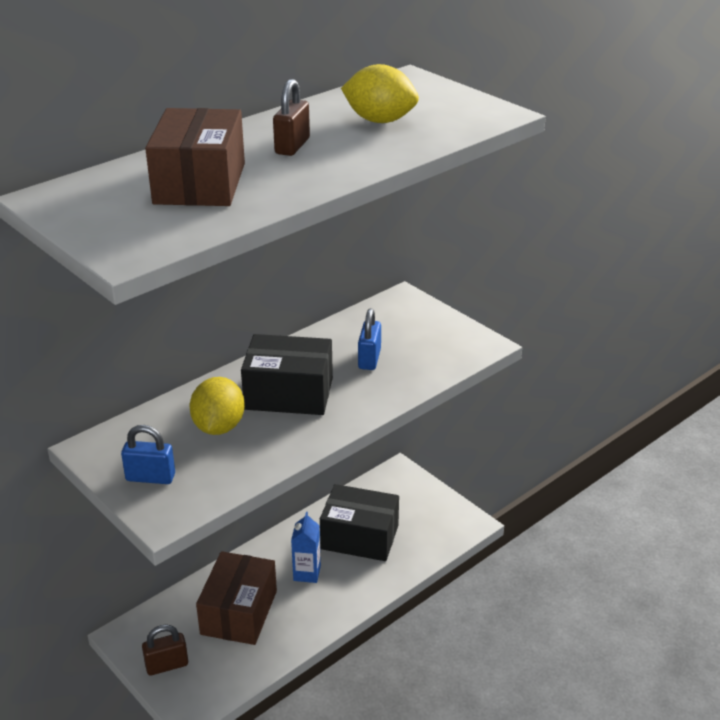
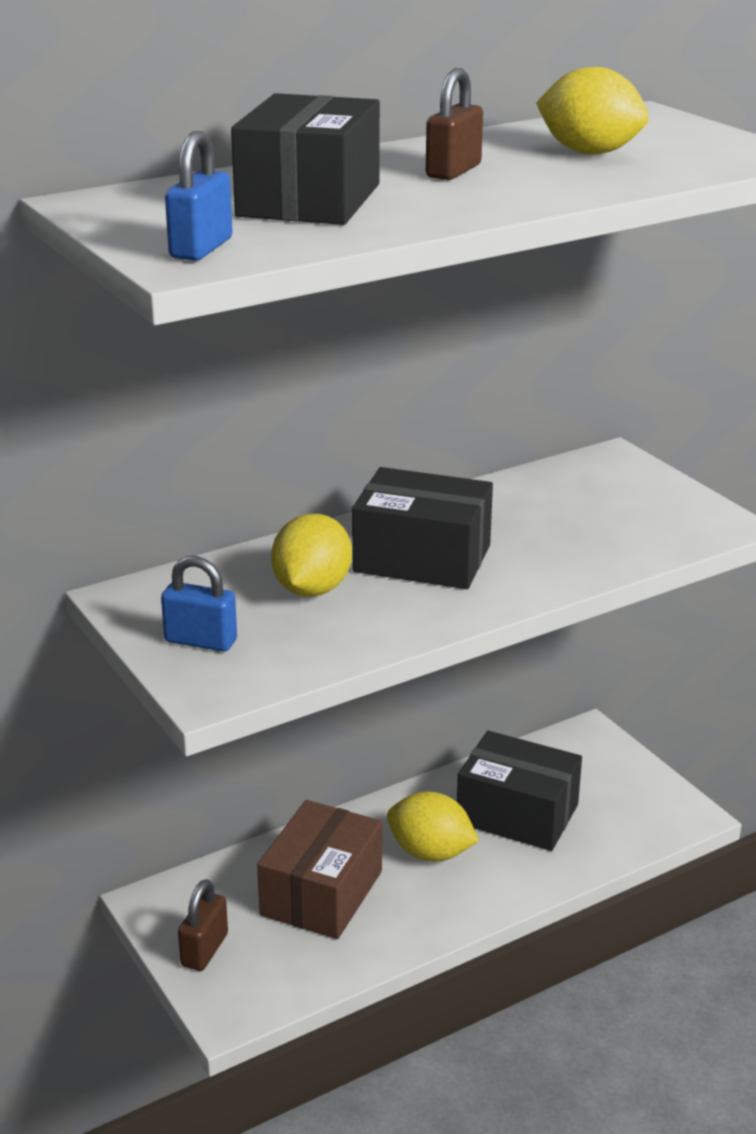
camera: 10 degrees right, 5 degrees down
brown padlock [142,625,188,676] -> brown padlock turned 60 degrees counterclockwise [178,879,228,971]
brown box [145,108,245,206] -> black box [231,93,380,225]
blue carton [291,512,321,583] -> yellow lemon [387,791,479,862]
blue padlock [358,308,381,370] -> blue padlock moved to [165,131,233,261]

